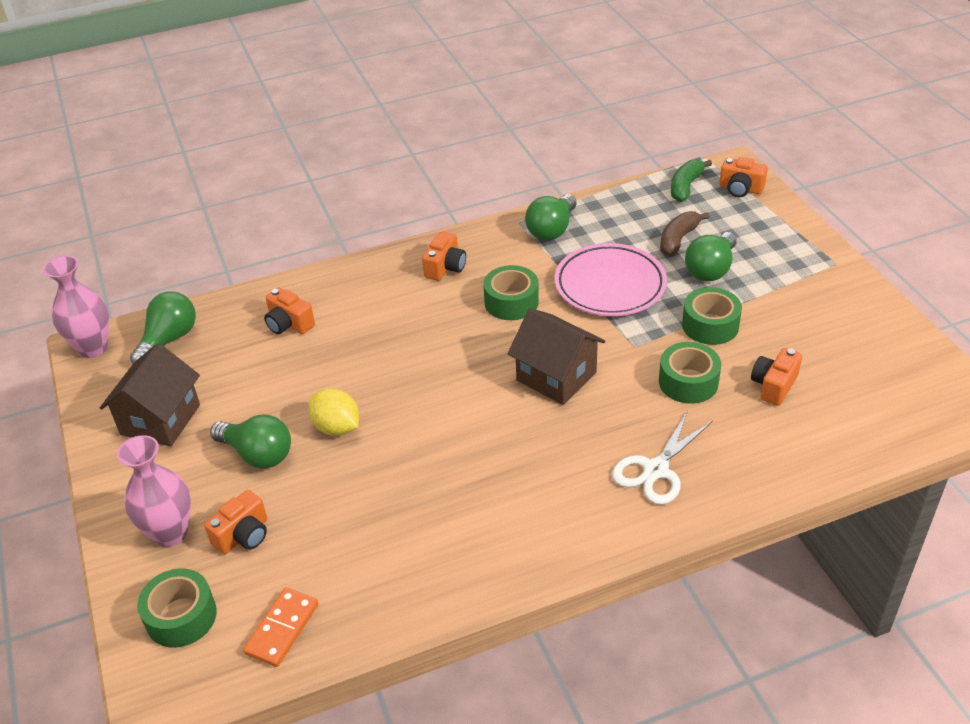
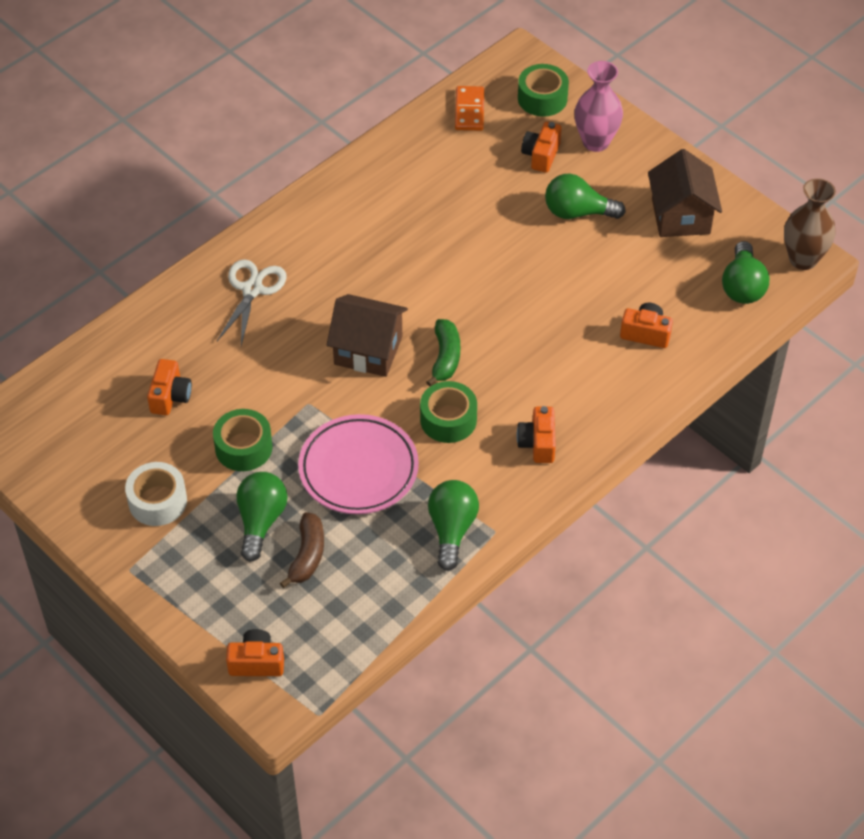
camera: 155 degrees right, 10 degrees up
pink vase [43,256,109,358] -> brown vase [784,178,836,270]
yellow lemon [308,388,359,436] -> none
green tape [659,342,721,404] -> none
green banana [671,159,712,202] -> green banana moved to [426,319,460,386]
none -> white tape [125,462,187,526]

